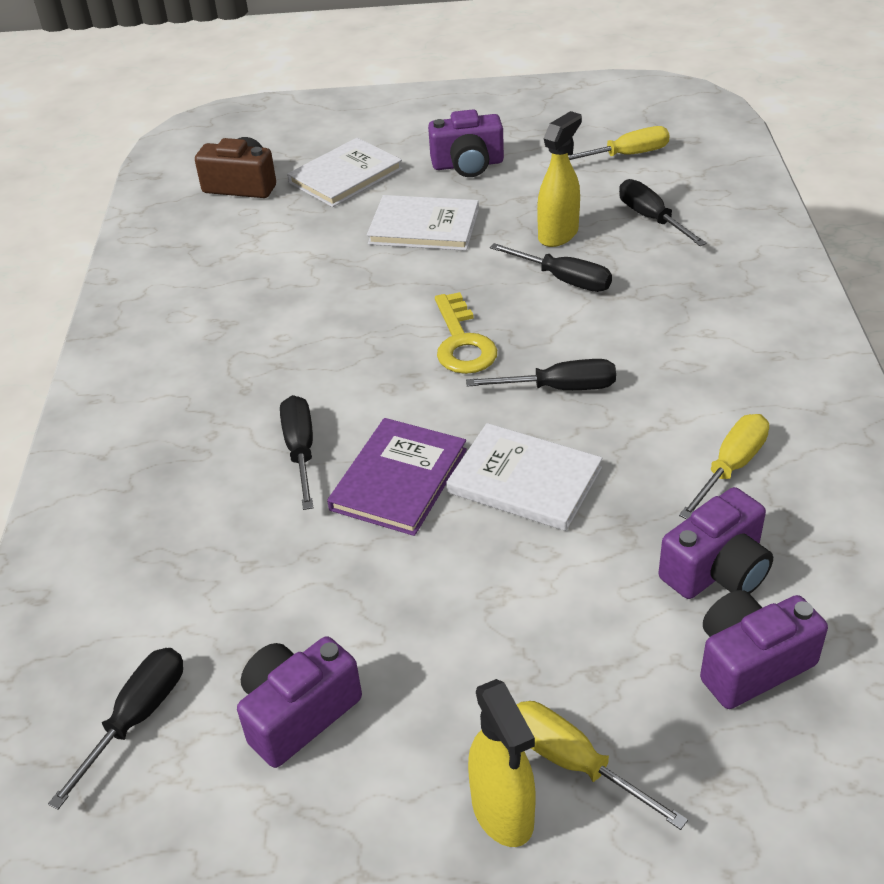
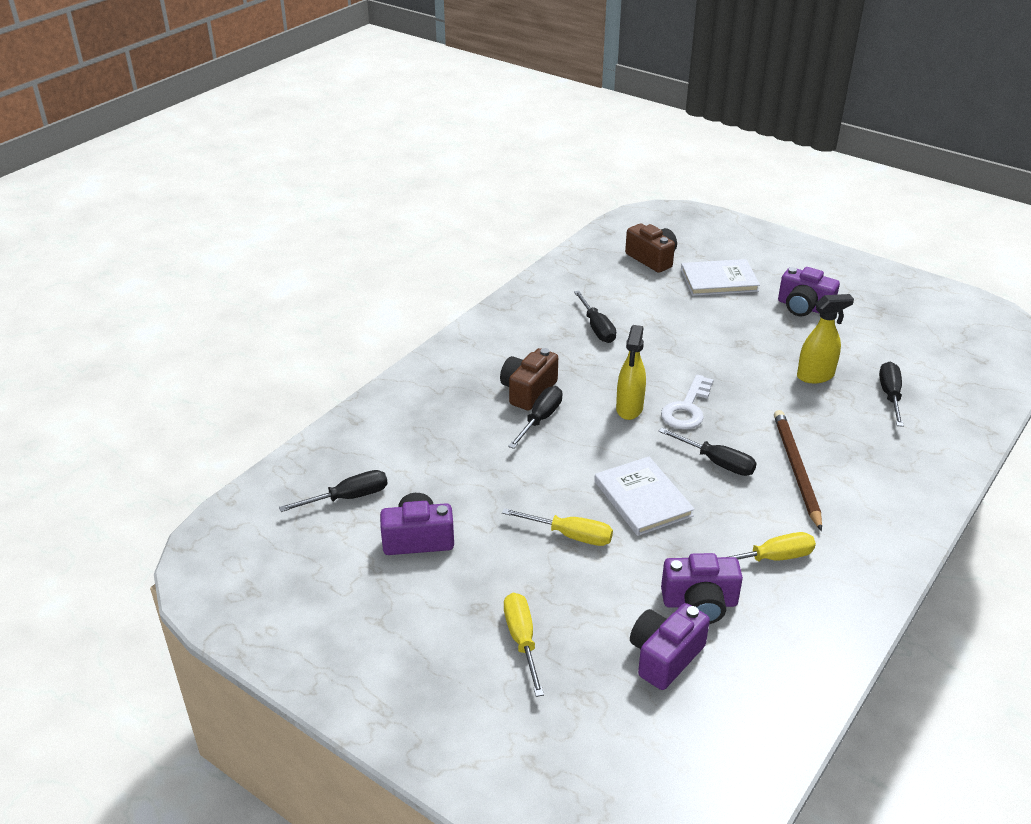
camera: 35 degrees right, 5 degrees down
purple book [327,418,467,536] -> none
white book [367,195,479,251] -> none
yellow key [435,292,497,374] -> white key [661,375,714,429]
yellow spray bottle [468,679,536,847] -> yellow spray bottle moved to [616,325,646,420]
black screwdriver [490,243,612,292] -> black screwdriver moved to [574,291,616,343]
yellow screwdriver [568,126,670,160] -> yellow screwdriver moved to [502,508,613,546]
purple camera [700,590,828,709] -> purple camera turned 60 degrees counterclockwise [630,603,710,690]
none -> brown camera [500,348,558,410]
none -> brown pencil [774,410,822,531]

